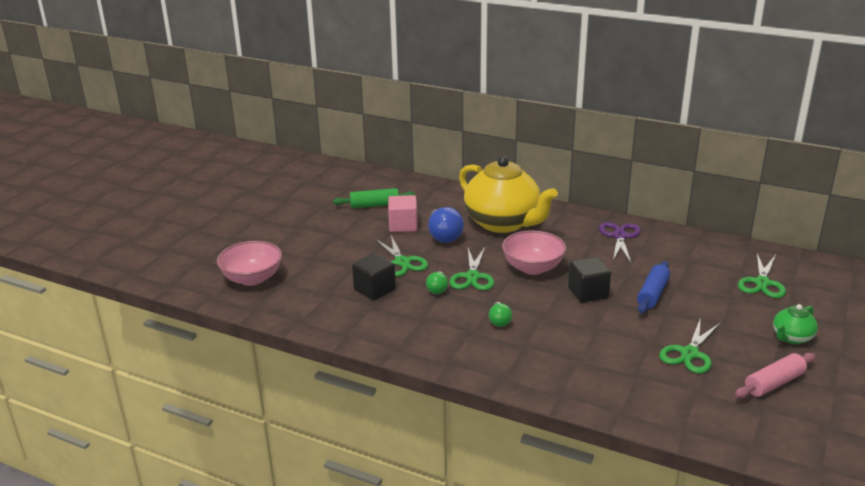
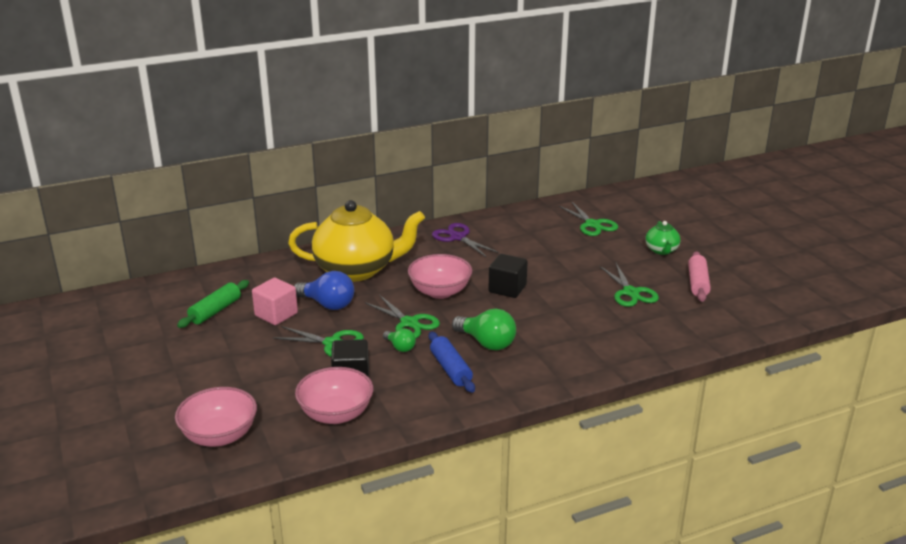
camera: 50 degrees left, 0 degrees up
green light bulb [489,302,512,327] -> green light bulb [452,308,516,351], size x1.77
blue rolling pin [637,261,670,314] -> blue rolling pin moved to [429,332,475,393]
none -> pink bowl [295,367,373,424]

